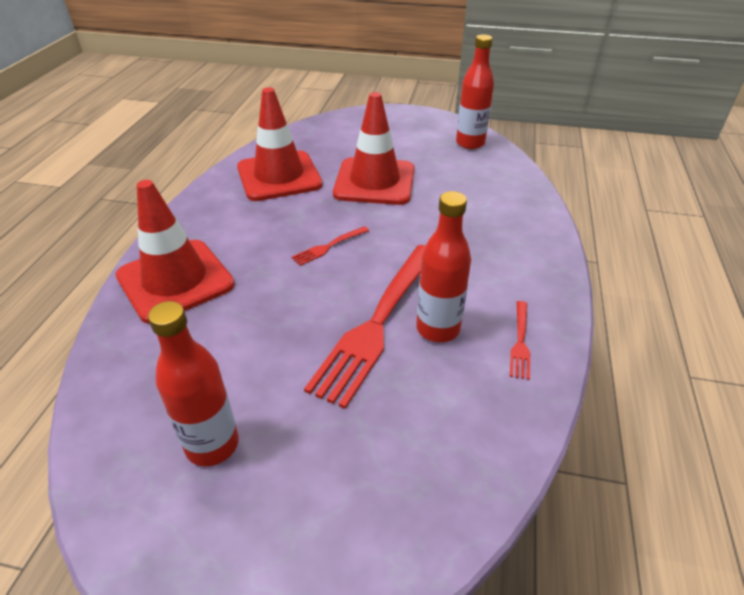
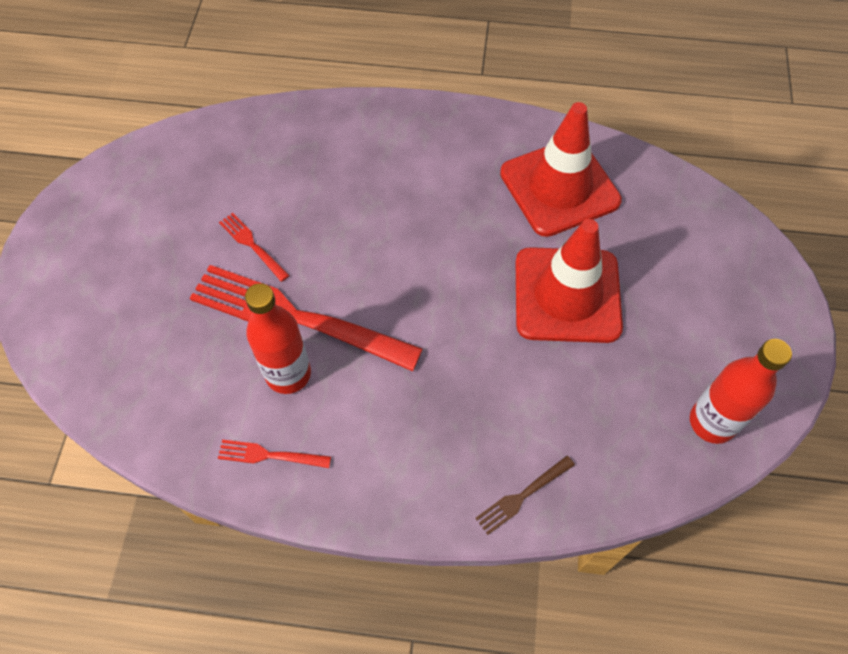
camera: 85 degrees right, 20 degrees up
red traffic cone [116,180,235,324] -> none
red bottle [148,301,239,466] -> none
red fork [291,226,369,266] -> red fork moved to [219,213,290,282]
none -> brown fork [475,456,575,535]

